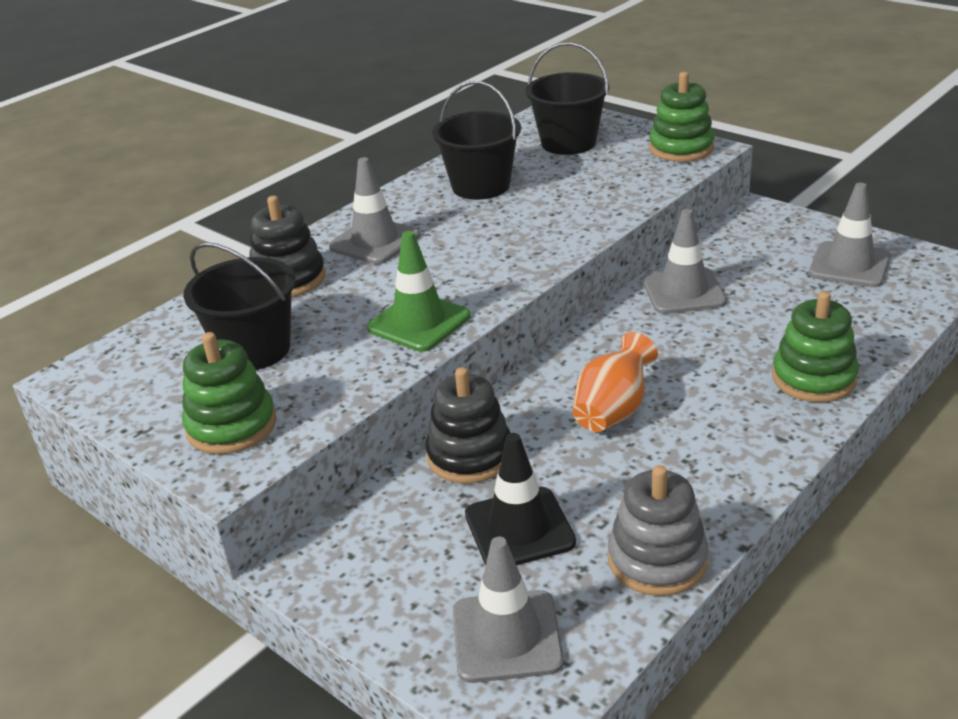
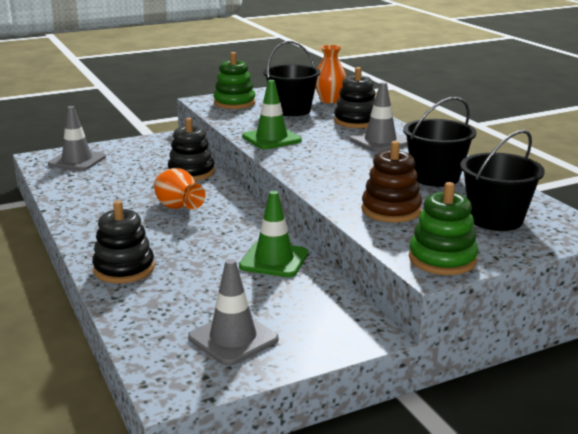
camera: 110 degrees right, 10 degrees down
black traffic cone [465,433,576,565] -> none
grey stacking toy [608,465,708,596] -> none
grey traffic cone [643,209,727,314] -> green traffic cone [239,191,308,277]
green stacking toy [772,291,859,402] -> black stacking toy [92,201,155,283]
none -> orange vase [316,45,346,103]
none -> brown stacking toy [362,141,422,223]

